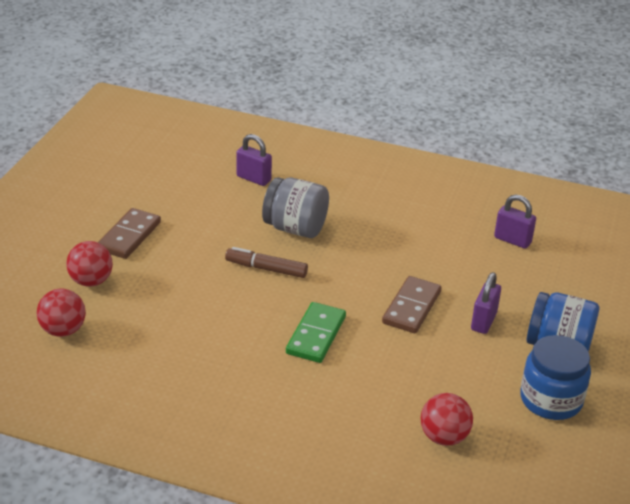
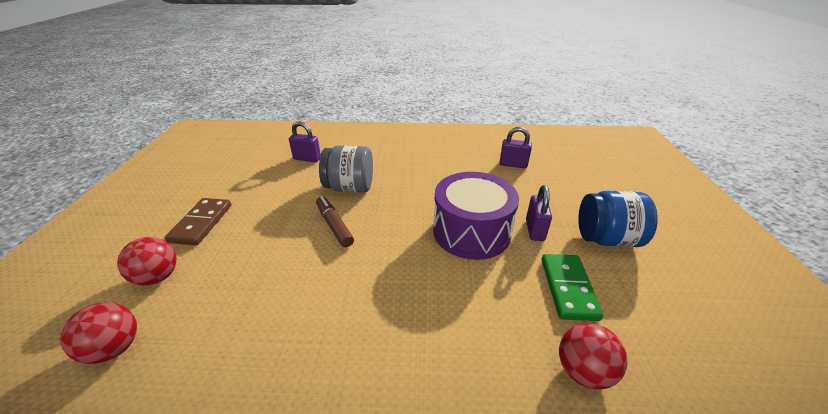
camera: 15 degrees left, 0 degrees up
brown marker [225,247,308,278] -> brown marker turned 60 degrees clockwise [316,196,354,247]
green domino [286,302,346,363] -> green domino moved to [542,254,603,321]
brown domino [382,276,442,333] -> purple drum [433,172,519,260]
blue jar [520,335,591,420] -> none

